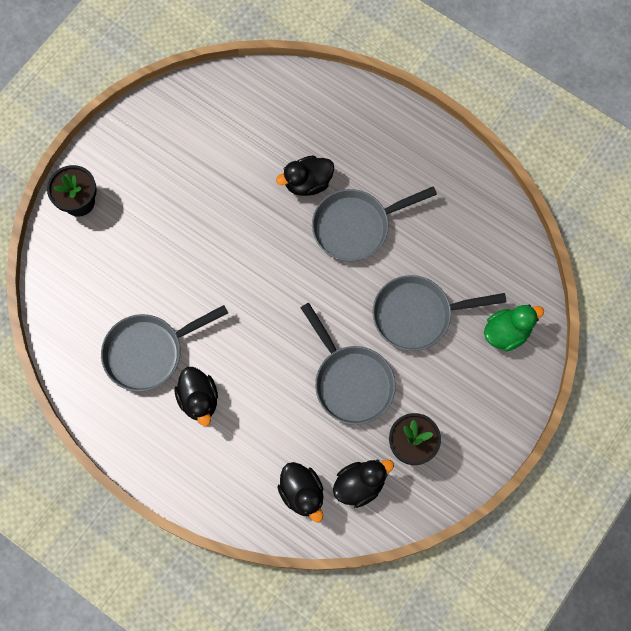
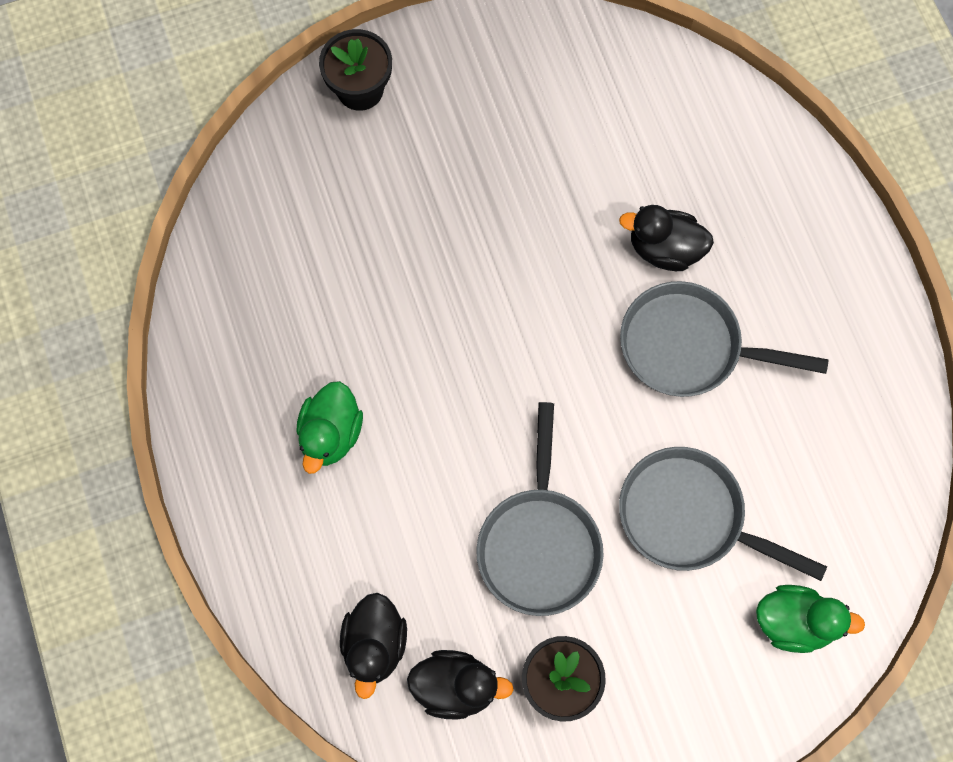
camera: 35 degrees right, 0 degrees up
grey pan [101,305,228,391] -> none
black duck [174,367,218,426] -> green duck [296,381,363,474]

